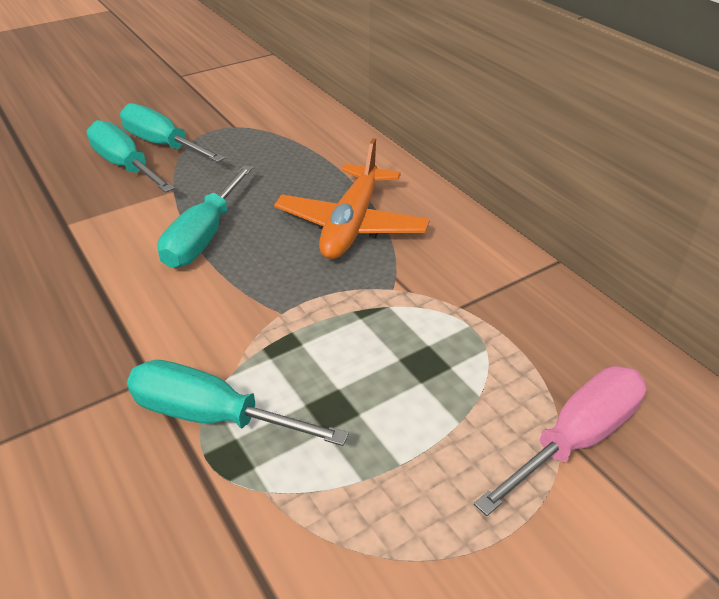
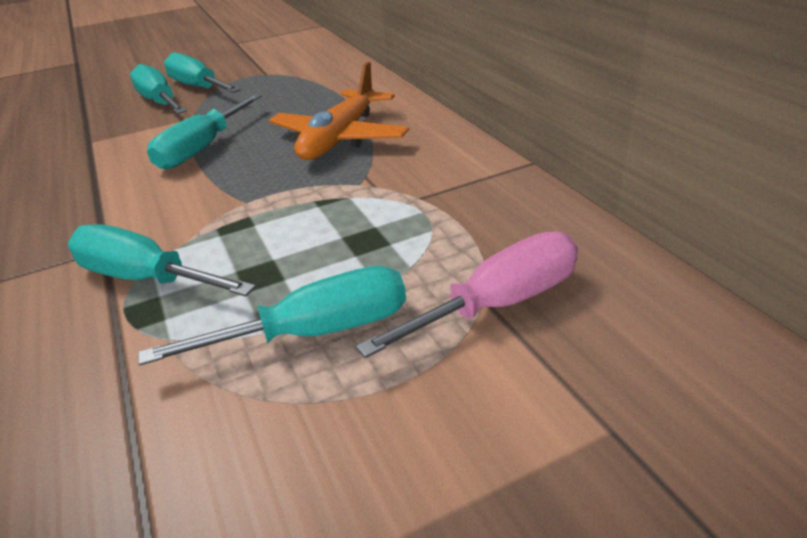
camera: 10 degrees right, 5 degrees down
none -> turquoise screwdriver [138,266,406,366]

